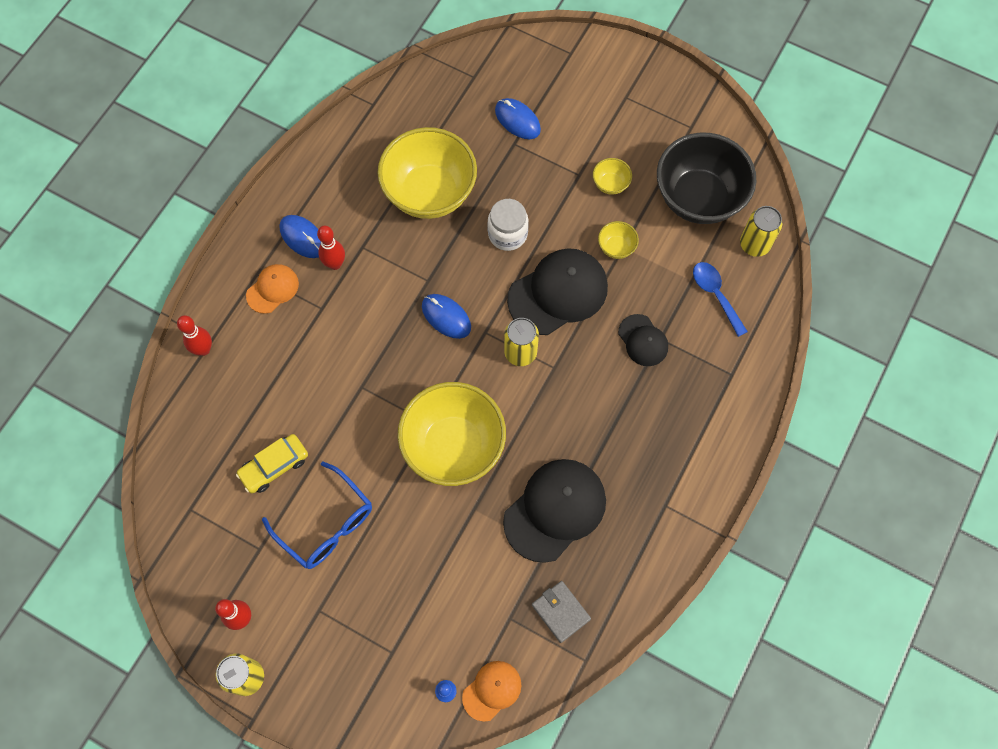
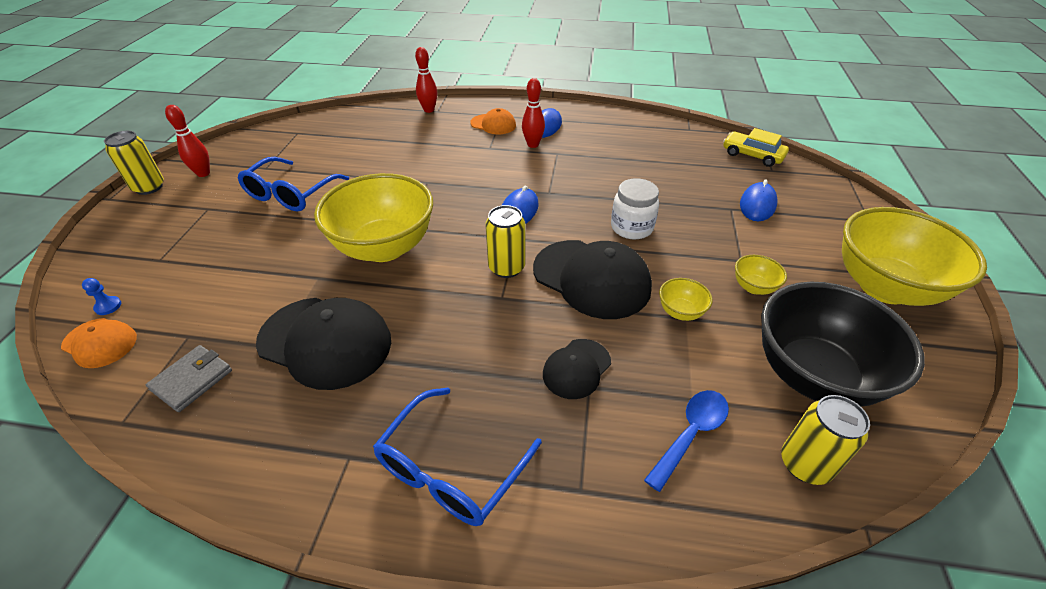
camera: 70 degrees right, 25 degrees down
yellow car [236,434,308,493] -> yellow car moved to [723,128,789,167]
yellow bowl [378,127,477,219] -> yellow bowl moved to [842,207,987,306]
none -> blue glasses [373,387,542,526]

